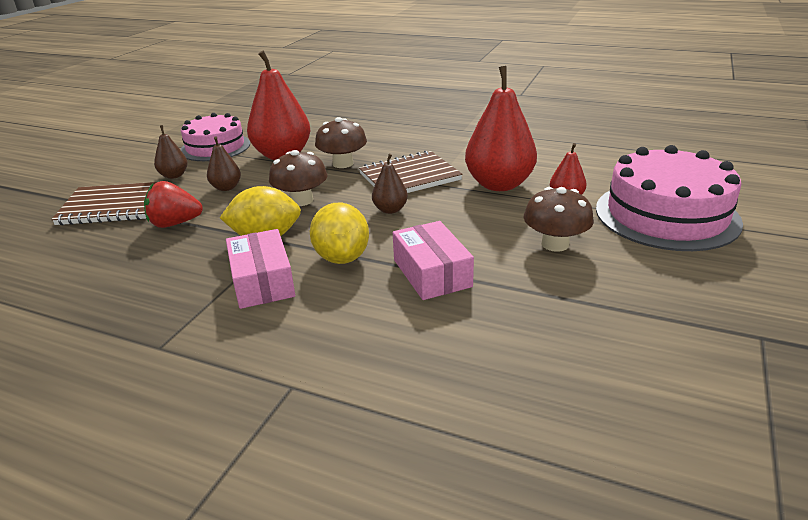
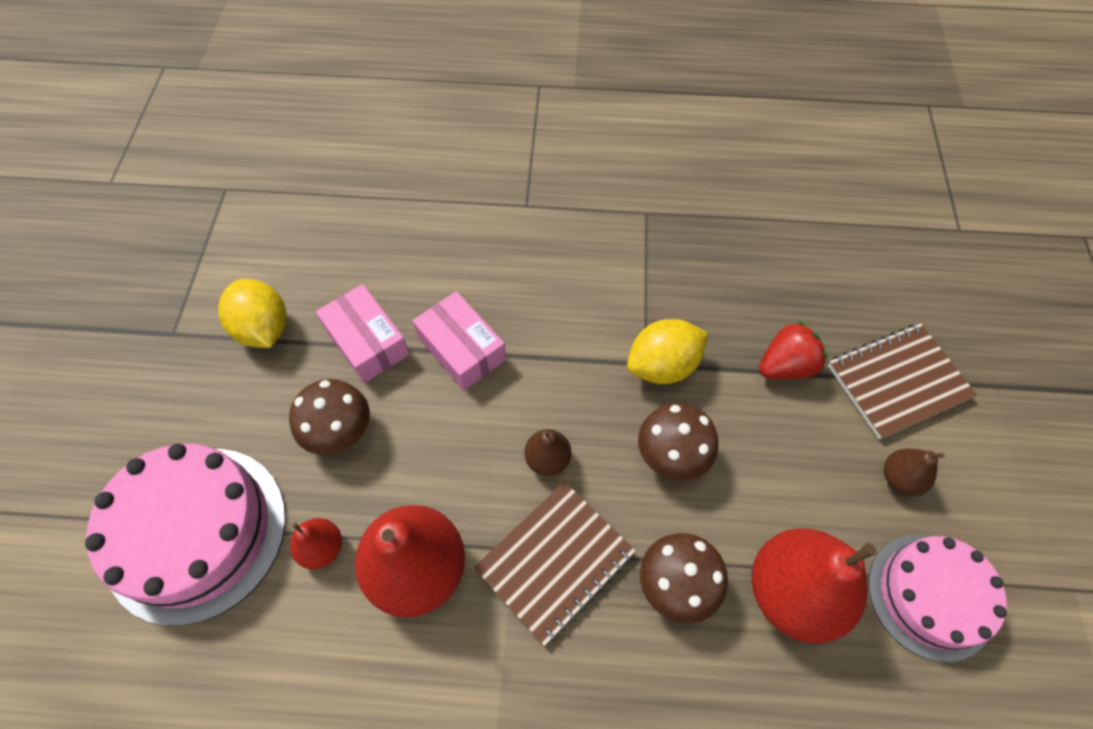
camera: 160 degrees right, 30 degrees up
brown pear [207,136,241,191] -> none
pink box [226,229,295,309] -> pink box moved to [316,284,410,383]
yellow lemon [310,203,369,264] -> yellow lemon moved to [218,279,287,348]

